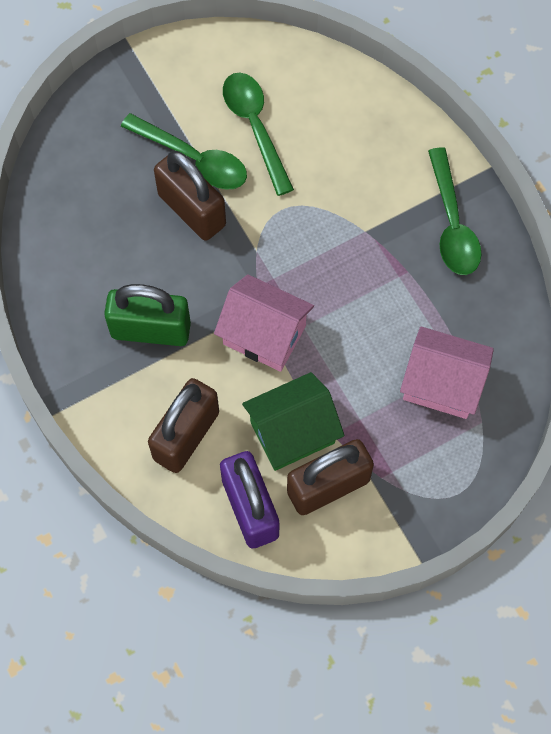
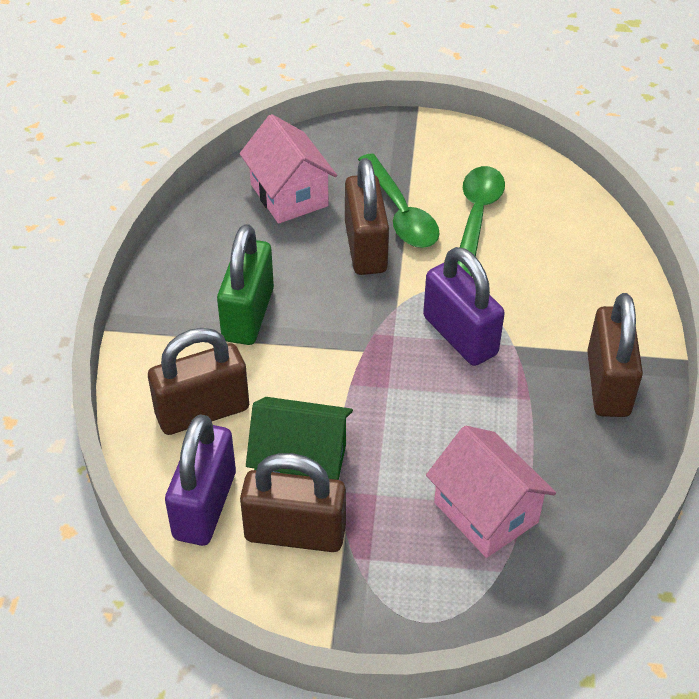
camera: 35 degrees right, 20 degrees down
green padlock [104,284,191,346] -> green padlock turned 60 degrees clockwise [217,224,274,345]
pink house [214,274,314,372] -> pink house moved to [240,114,337,224]
green spoon [428,147,482,275] -> brown padlock [587,293,643,417]
none -> purple padlock [423,247,505,366]

